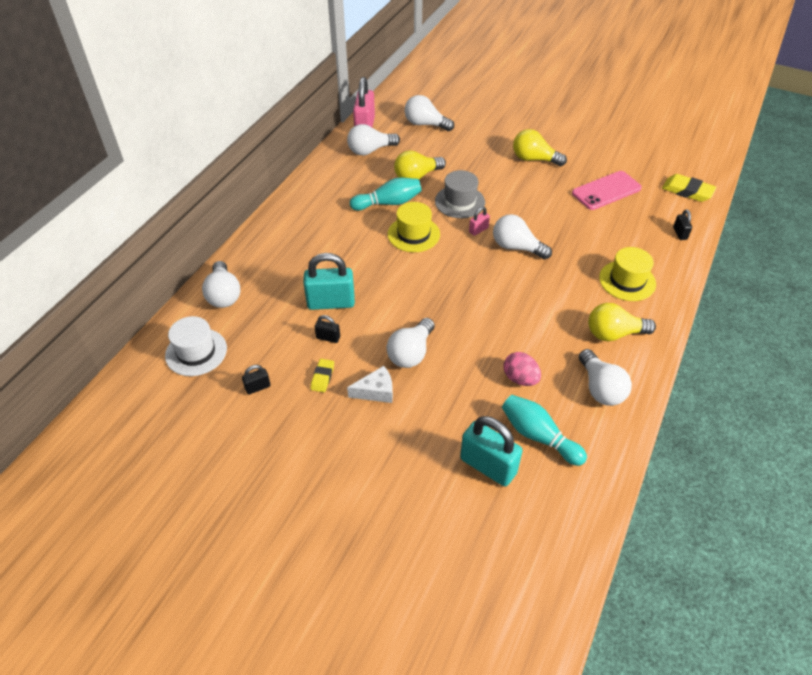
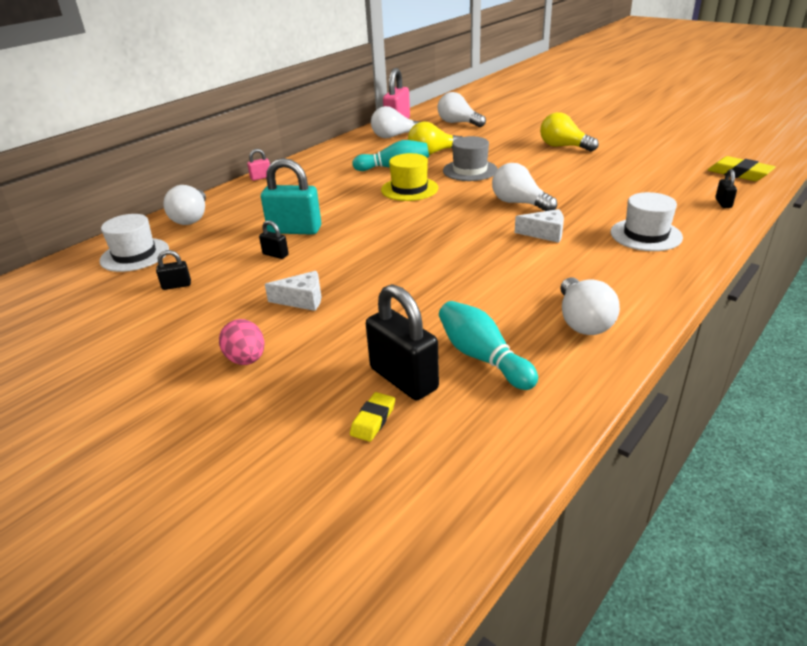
camera: 15 degrees right, 15 degrees down
yellow eraser [311,359,334,392] -> yellow eraser moved to [350,392,395,442]
white light bulb [387,318,435,368] -> none
turquoise padlock [460,416,523,486] -> black padlock [366,284,439,400]
pink padlock [469,207,490,236] -> pink padlock moved to [247,149,270,181]
pink egg [504,352,541,386] -> pink egg moved to [219,319,265,365]
pink phone [572,171,642,210] -> none
yellow light bulb [588,303,656,342] -> none
yellow hat [599,247,656,301] -> white hat [611,192,683,251]
none -> white cheese [515,209,564,243]

